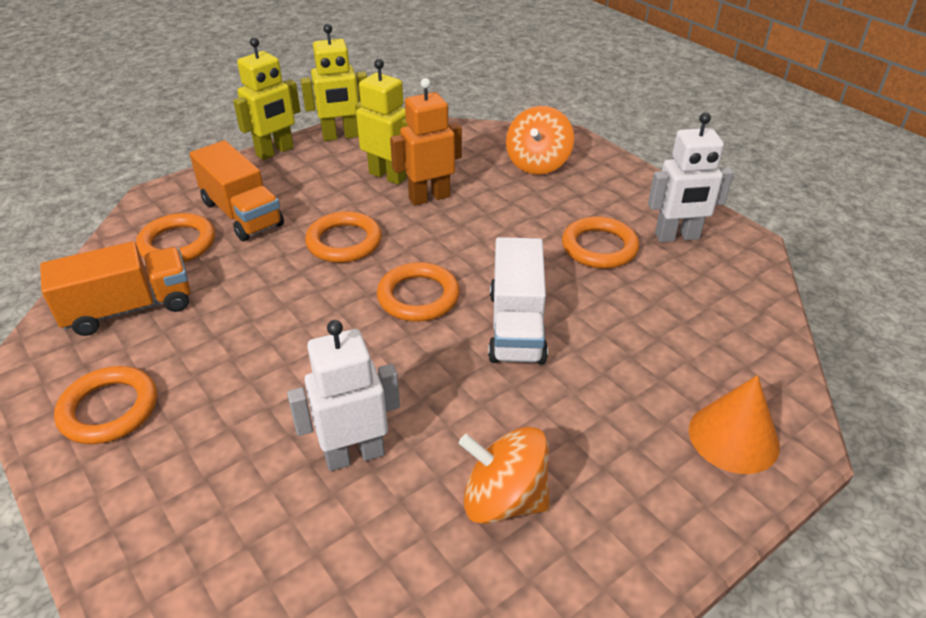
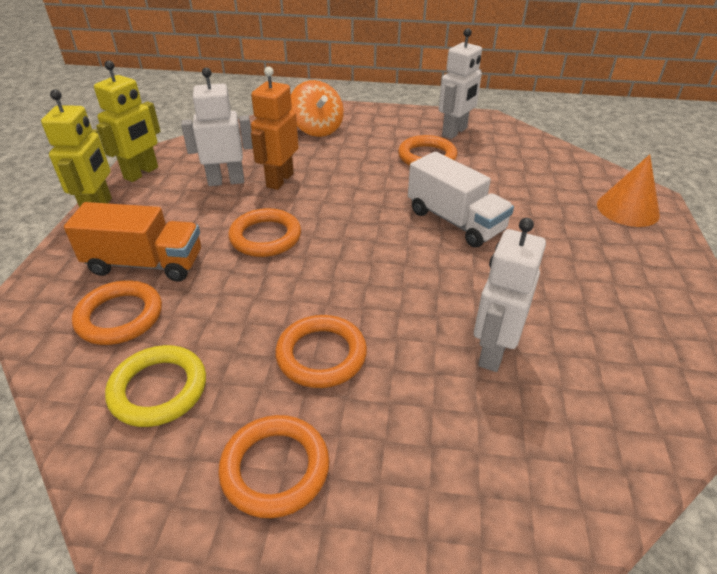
camera: 45 degrees left, 0 degrees up
orange truck [40,241,190,336] -> yellow ring [105,345,206,427]
yellow robot [355,59,408,185] -> white robot [181,68,253,186]
orange ring [377,262,460,322] -> orange ring moved to [275,315,367,388]
orange spinning top [459,427,550,524] -> none

